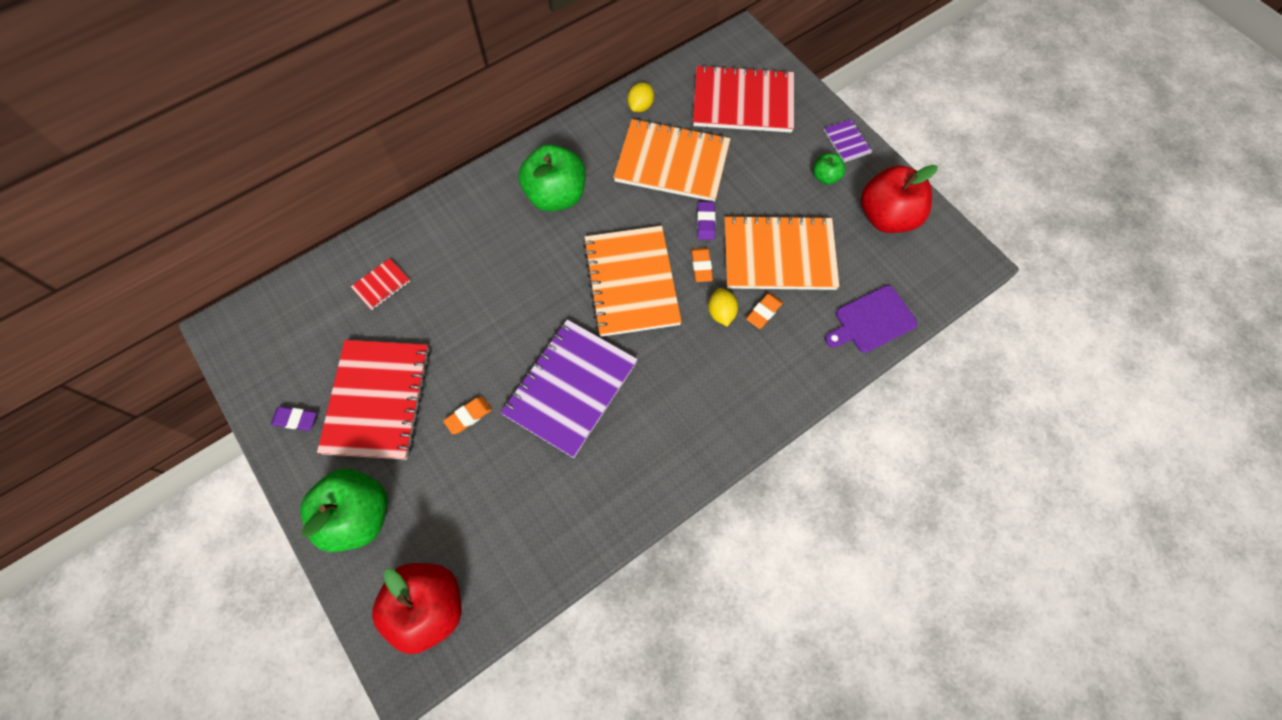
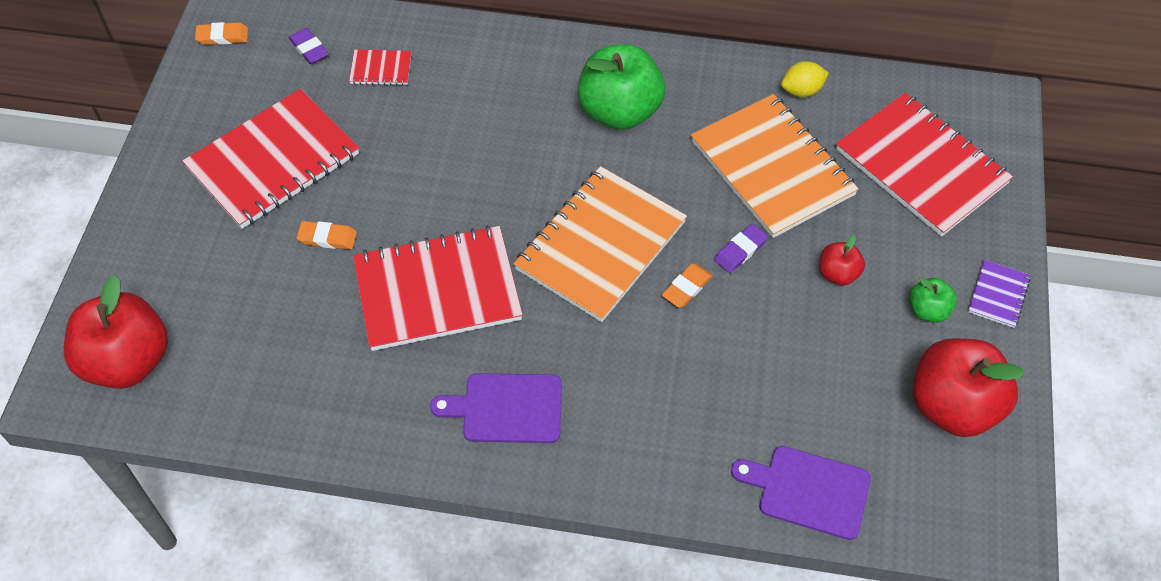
camera: 45 degrees right, 10 degrees down
purple eraser [271,406,317,431] -> purple eraser moved to [289,28,329,64]
green apple [300,469,388,552] -> none
purple notebook [500,319,638,458] -> red notebook [353,225,523,351]
yellow lemon [708,288,738,326] -> none
orange notebook [725,215,840,290] -> none
orange eraser [746,293,783,329] -> orange eraser moved to [195,22,248,45]
none -> purple cutting board [430,373,562,443]
none -> red apple [819,235,865,286]

